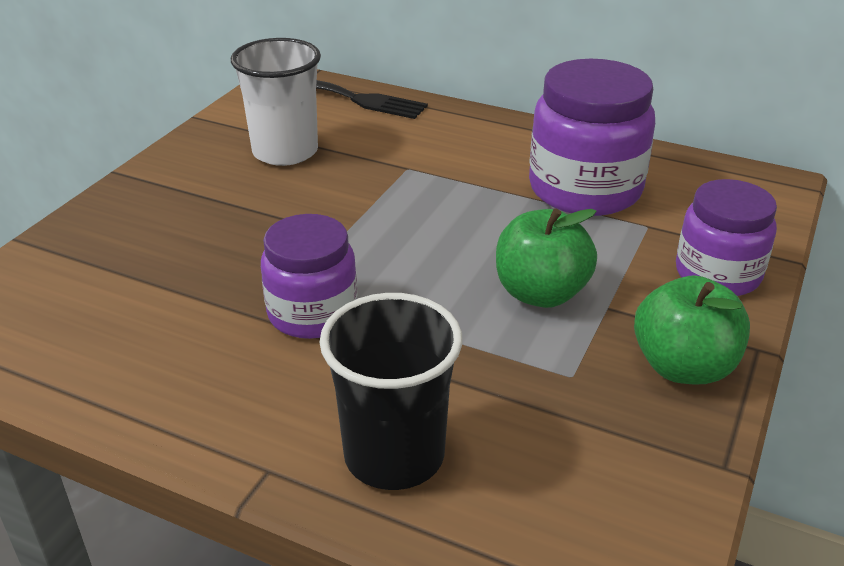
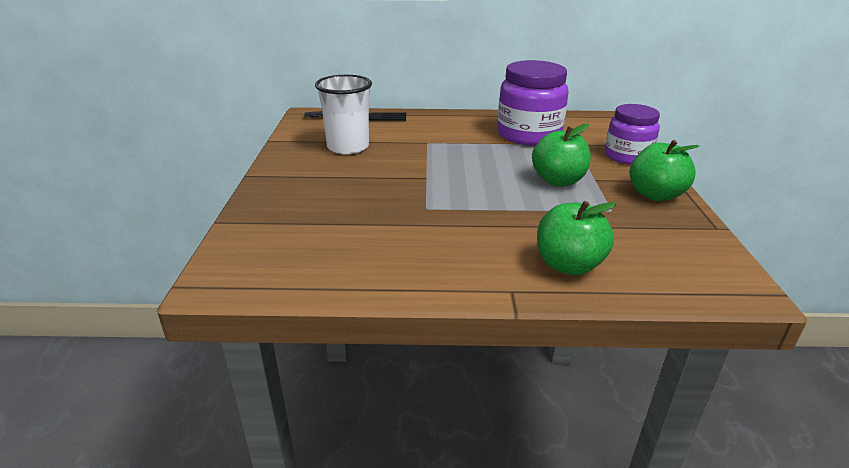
camera: 25 degrees left, 5 degrees down
purple jar [261,214,357,339] -> none
black cup [320,293,462,490] -> green apple [537,201,616,275]

